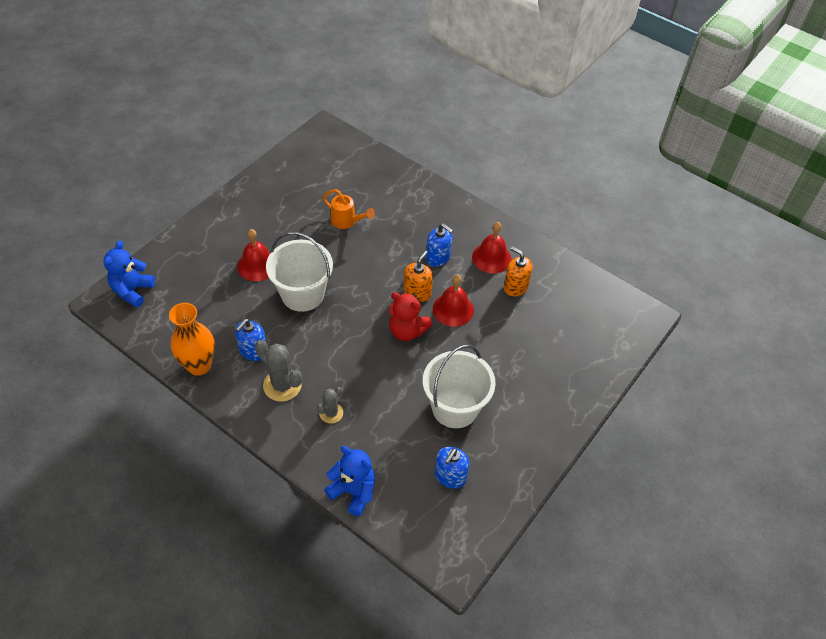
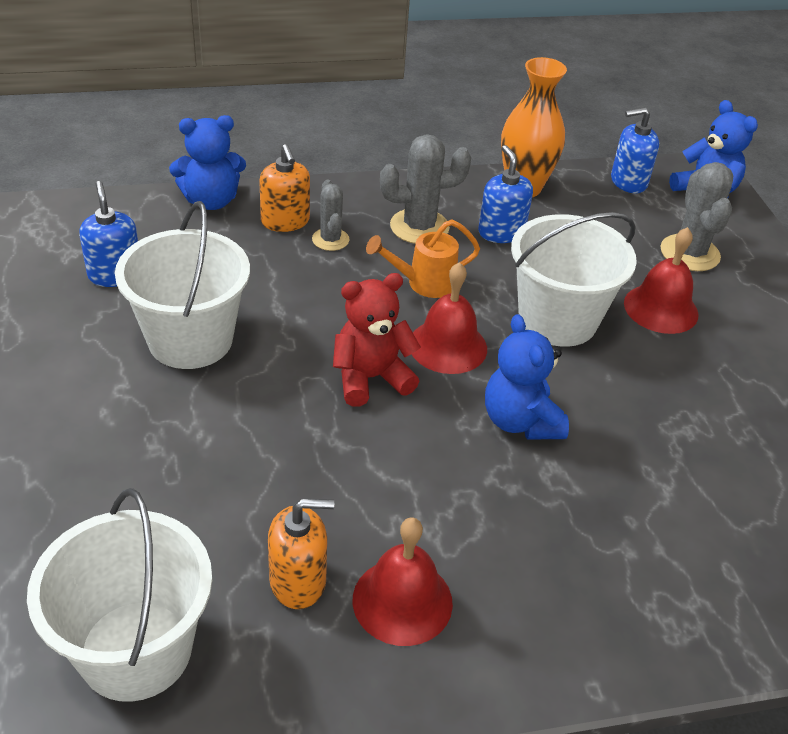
camera: 130 degrees right, 10 degrees down
orange watering can [323,189,375,229] -> orange watering can moved to [366,220,480,298]
orange soap dispenser [404,250,433,302] -> orange soap dispenser moved to [259,144,310,232]
blue soap dispenser [426,223,453,267] -> blue soap dispenser moved to [611,107,659,193]
red bell [433,274,474,327] -> red bell moved to [412,262,487,374]
none -> white bucket [27,488,212,702]
none -> blue teddy bear [485,314,569,440]
none -> grey cactus [661,162,733,271]

